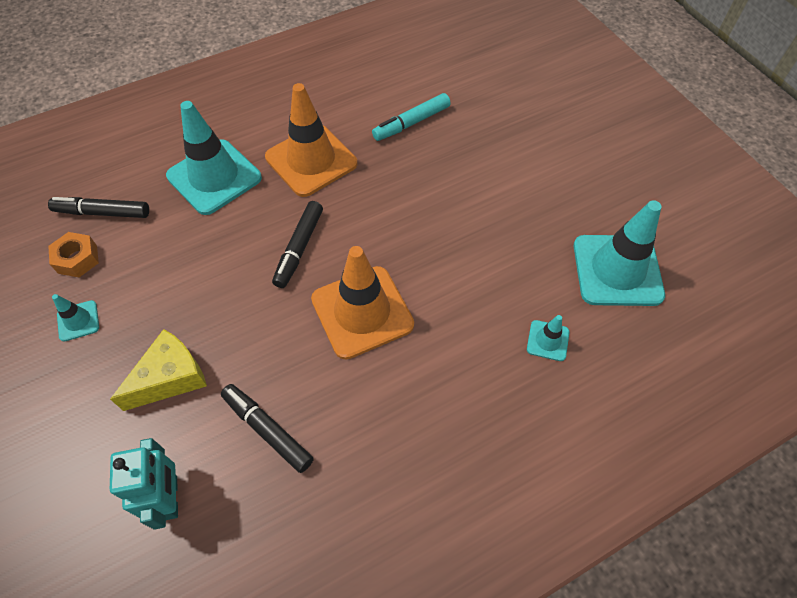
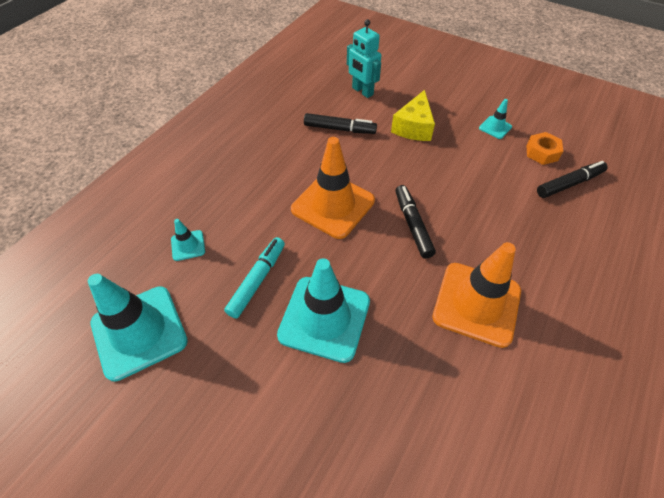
camera: 150 degrees right, 5 degrees down
turquoise traffic cone [166,101,262,215] -> turquoise traffic cone moved to [277,258,370,363]
turquoise marker [372,93,451,141] -> turquoise marker moved to [224,237,285,319]

